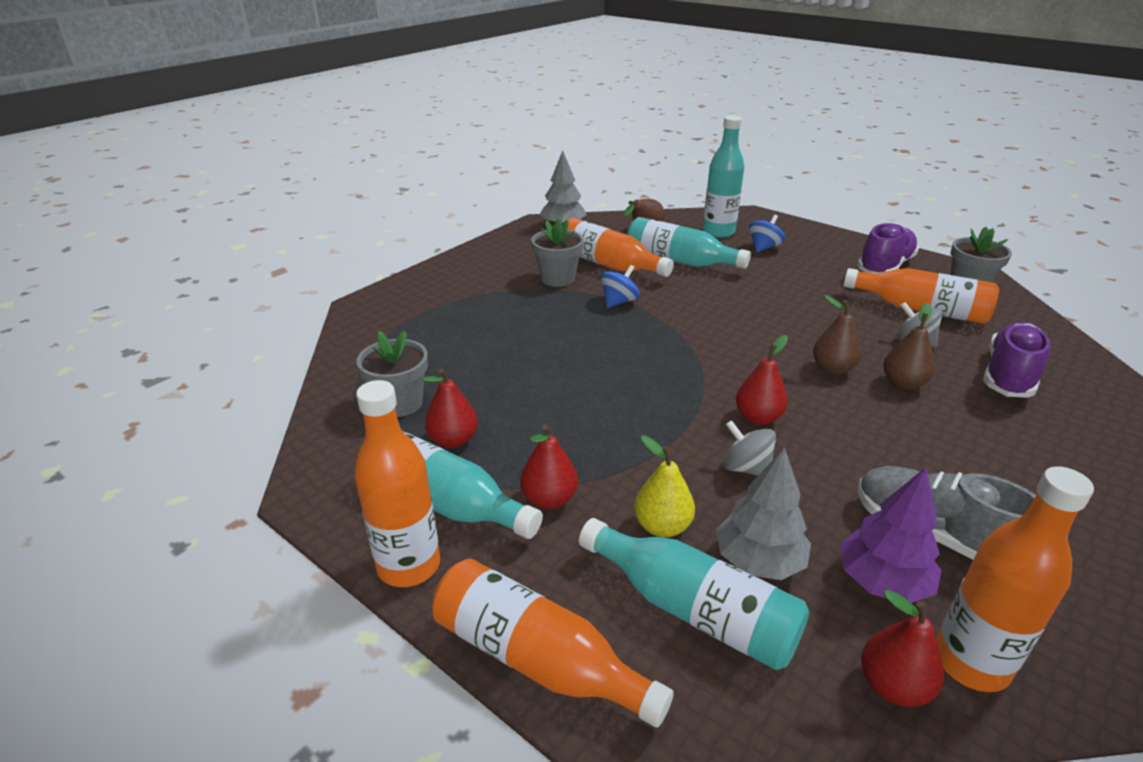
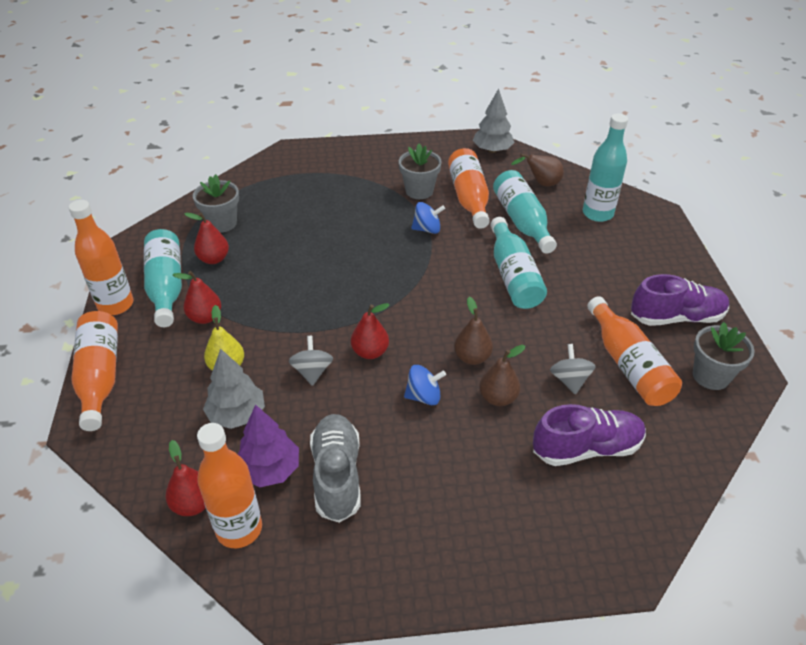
camera: 45 degrees right, 10 degrees up
turquoise bottle [579,518,809,670] -> turquoise bottle moved to [490,217,547,309]
blue spinning top [749,215,785,252] -> blue spinning top moved to [404,365,446,406]

